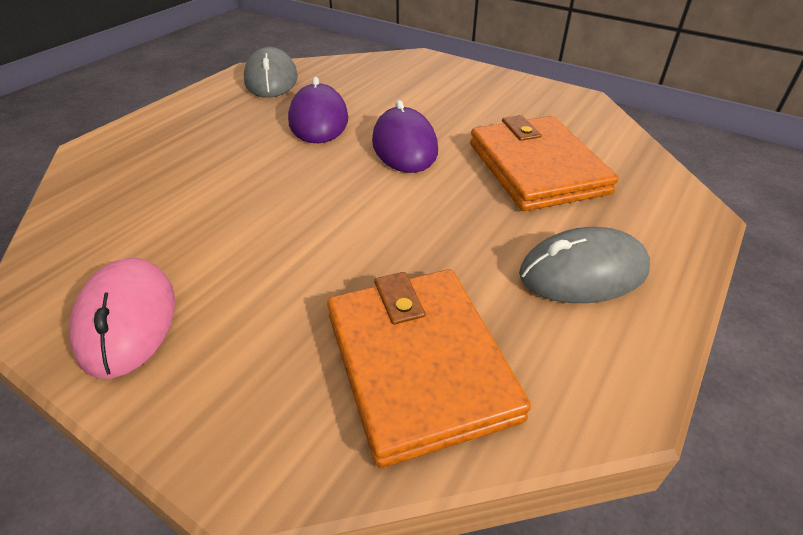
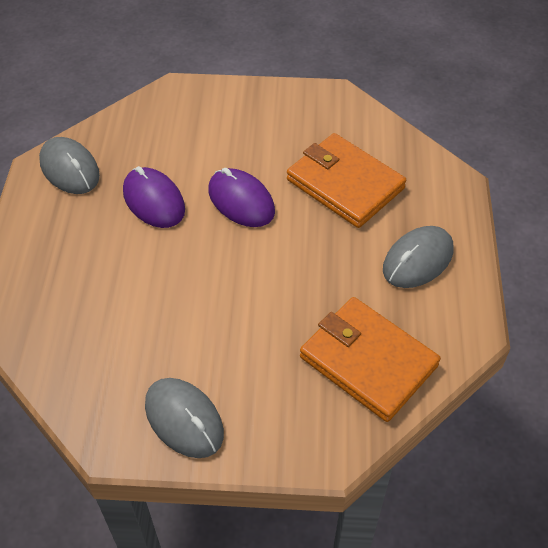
camera: 30 degrees left, 10 degrees up
pink mouse [69,258,175,378] -> grey mouse [145,378,224,458]

